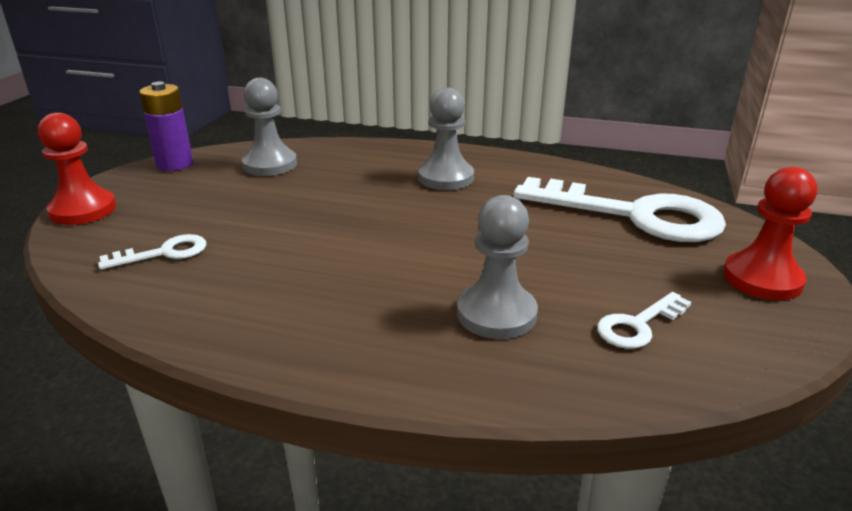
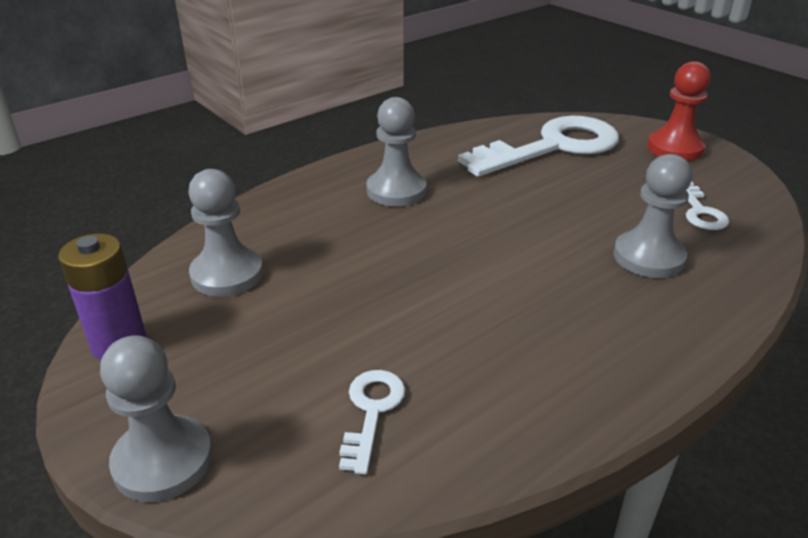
camera: 55 degrees left, 5 degrees up
red pawn [38,112,116,225] -> grey pawn [100,335,212,502]

